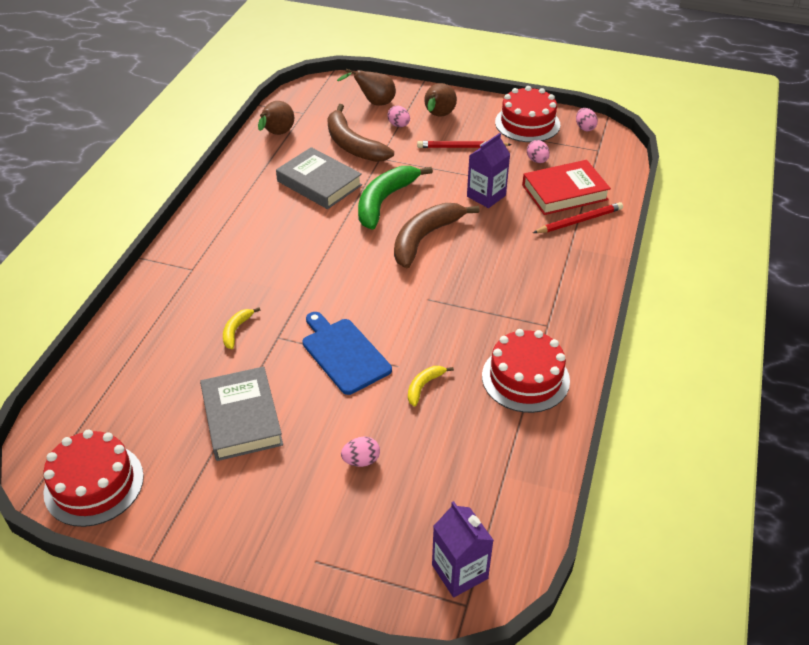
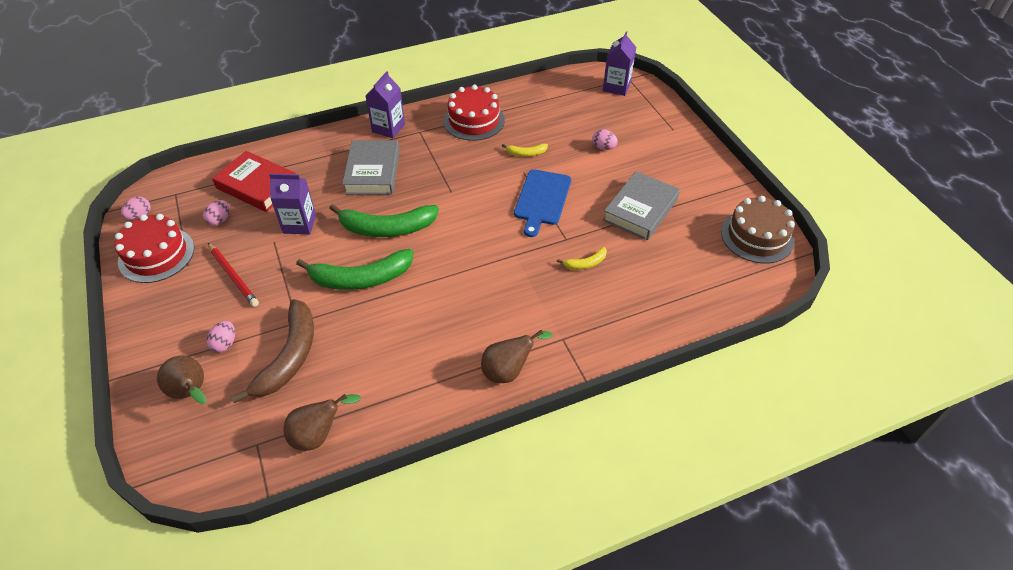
camera: 130 degrees left, 5 degrees up
red cake [43,430,144,527] -> brown cake [721,196,795,264]
grey book [276,147,362,209] -> grey book moved to [342,140,400,195]
brown banana [394,203,480,269] -> green banana [329,204,439,237]
brown pear [424,83,457,117] -> brown pear moved to [481,330,553,383]
red pencil [533,202,623,233] -> none
none -> purple carton [366,72,405,138]

